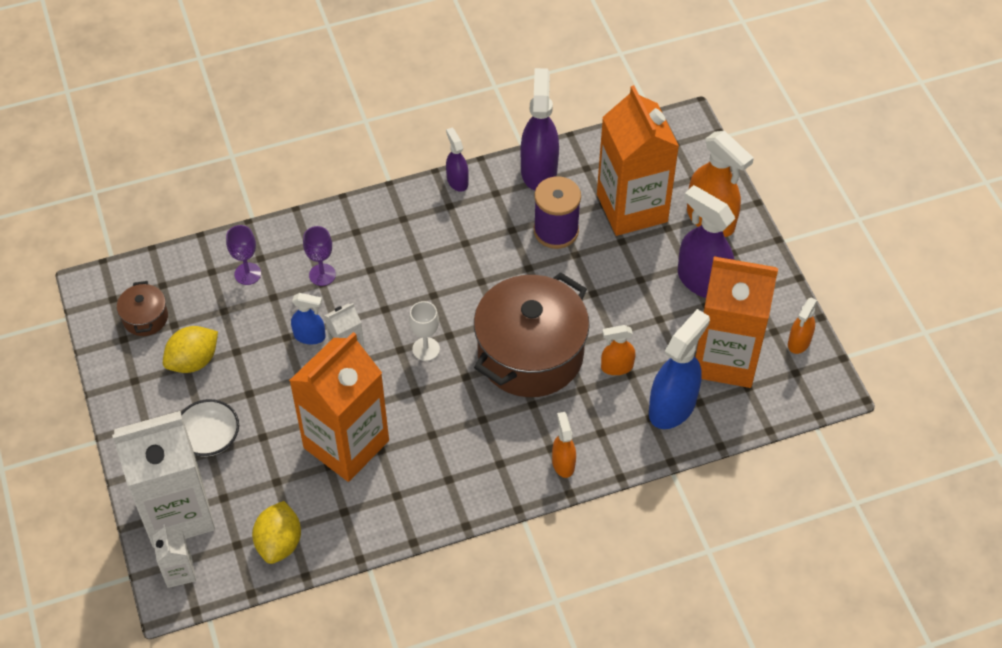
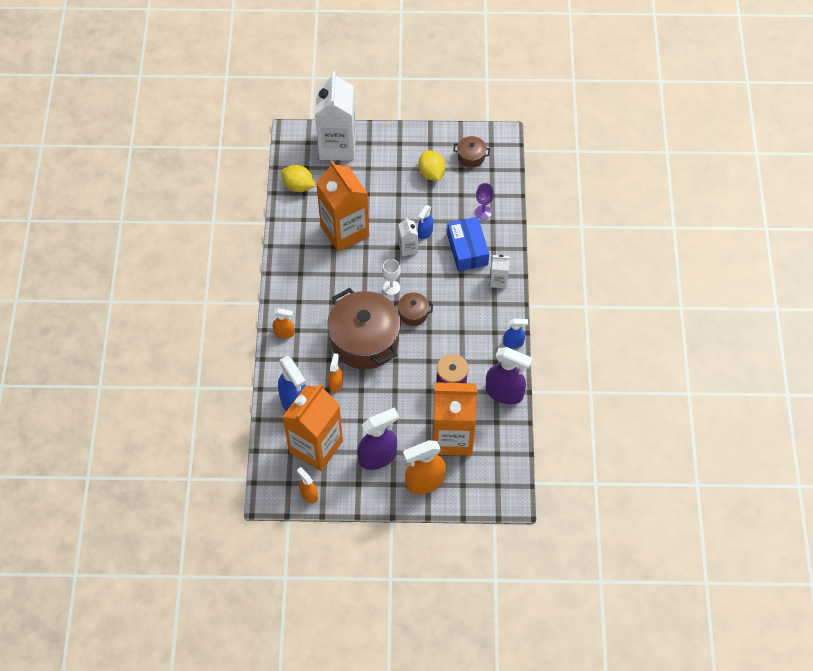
camera: 110 degrees right, 5 degrees up
white carton [153,524,196,588] -> white carton moved to [490,255,510,288]
white bowl [181,399,239,457] -> none
purple goblet [303,226,336,286] -> blue box [447,217,489,271]
purple spray bottle [446,127,469,192] -> blue spray bottle [503,319,528,348]
none -> brown pot [394,292,433,326]

